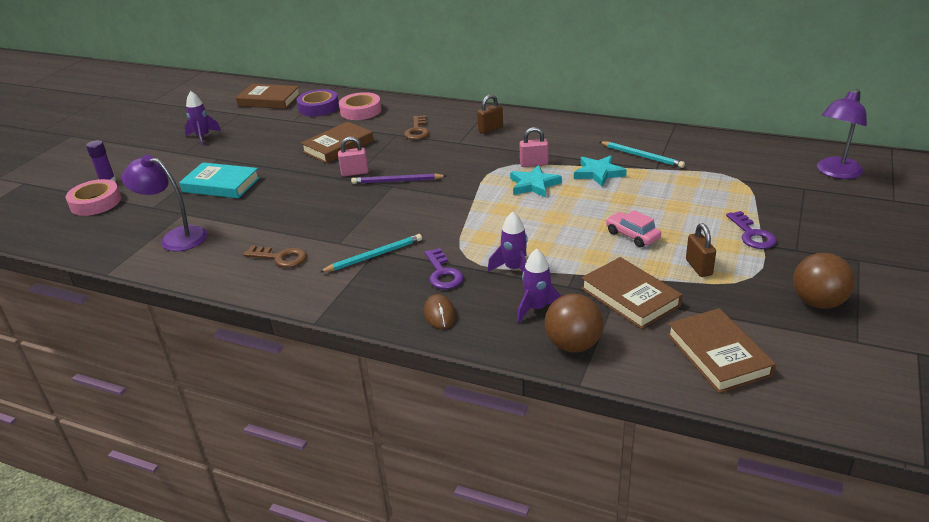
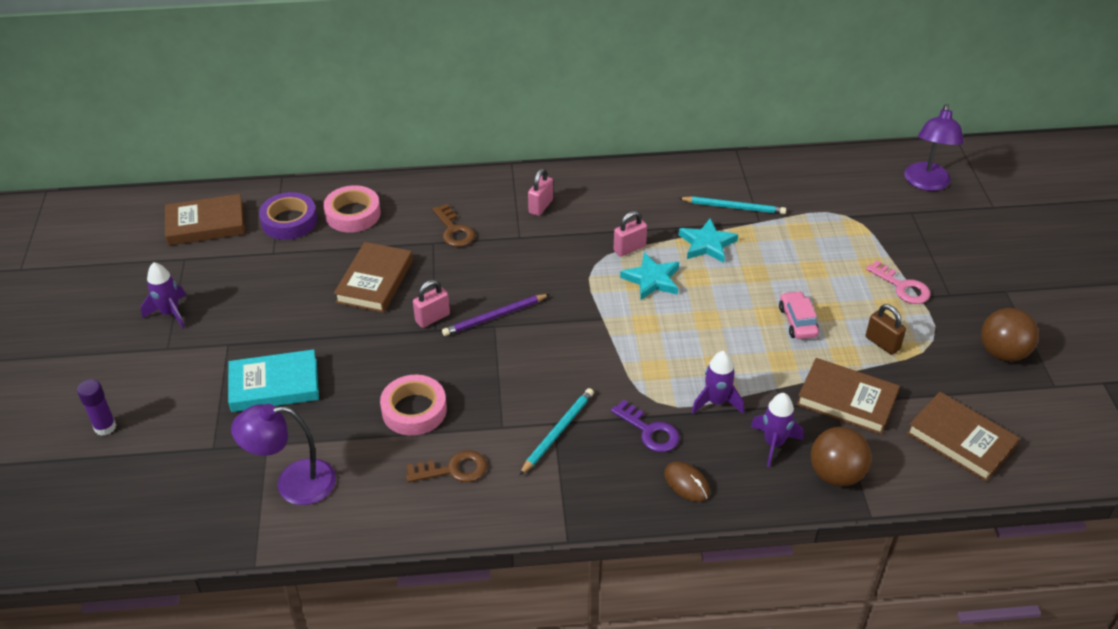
camera: 30 degrees left, 10 degrees up
pink tape [66,179,121,216] -> pink tape moved to [380,375,447,436]
brown padlock [477,94,503,134] -> pink padlock [528,168,553,216]
pink car [606,210,661,248] -> pink car turned 60 degrees clockwise [779,291,819,339]
purple key [726,211,777,249] -> pink key [866,260,930,304]

